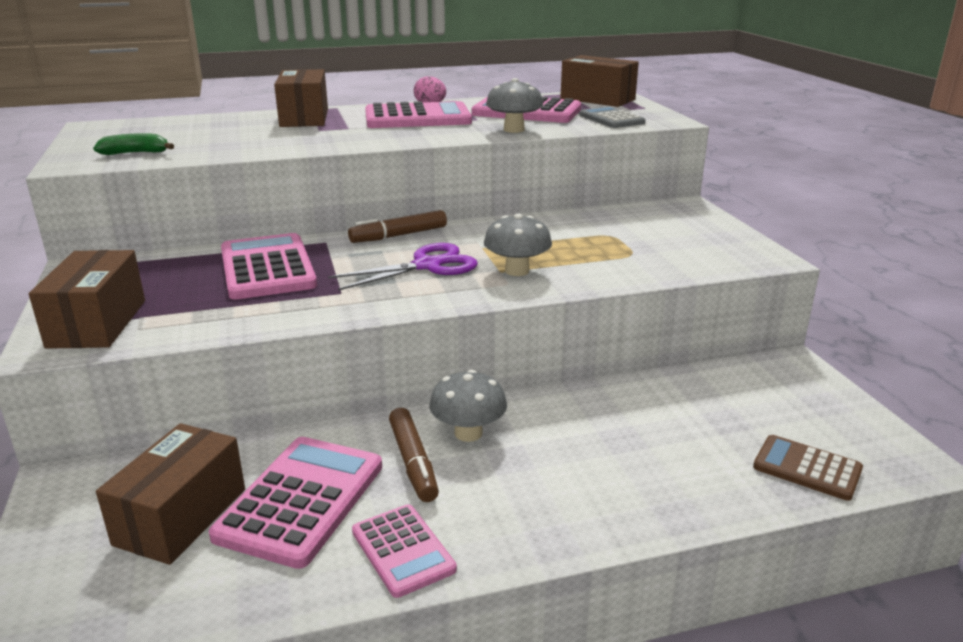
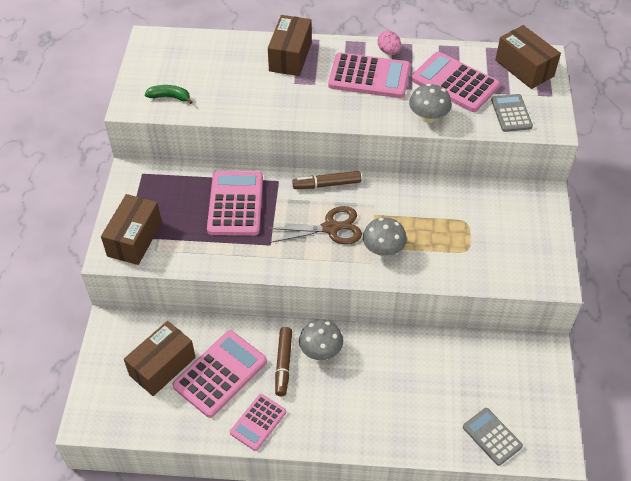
camera: 20 degrees right, 25 degrees up
purple scissors [328,243,478,291] -> brown scissors [267,206,362,244]
pink calculator [352,504,457,598] -> pink calculator turned 45 degrees clockwise [230,394,286,451]
brown calculator [753,435,863,501] -> grey calculator [463,408,523,466]

